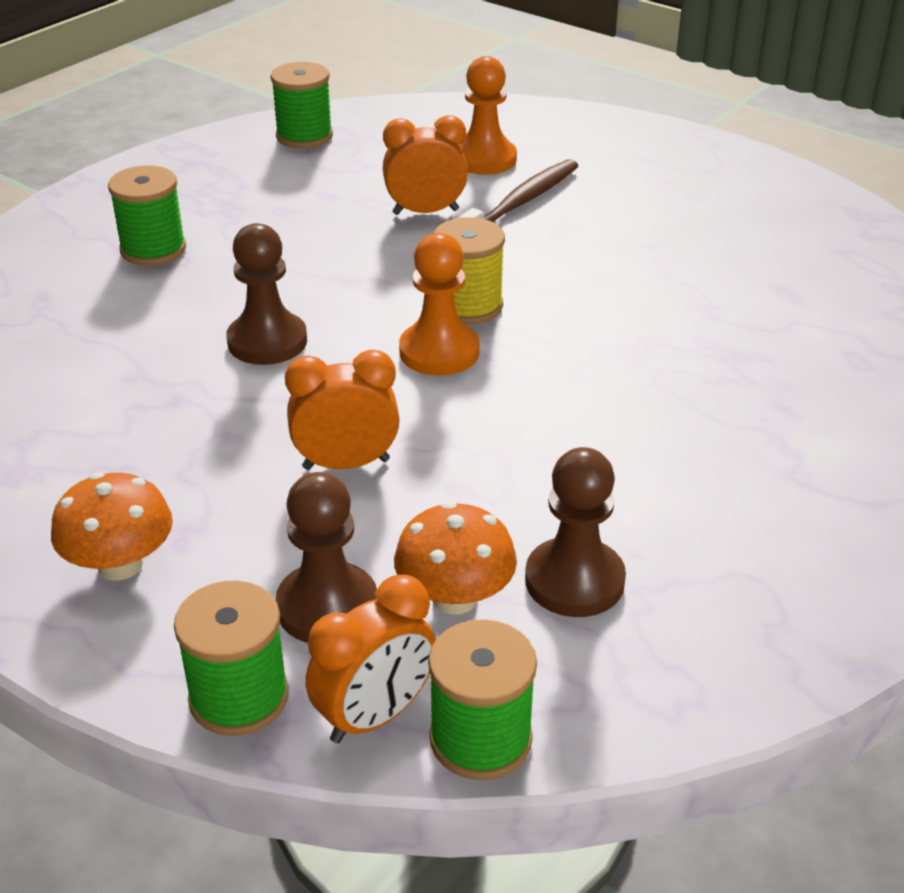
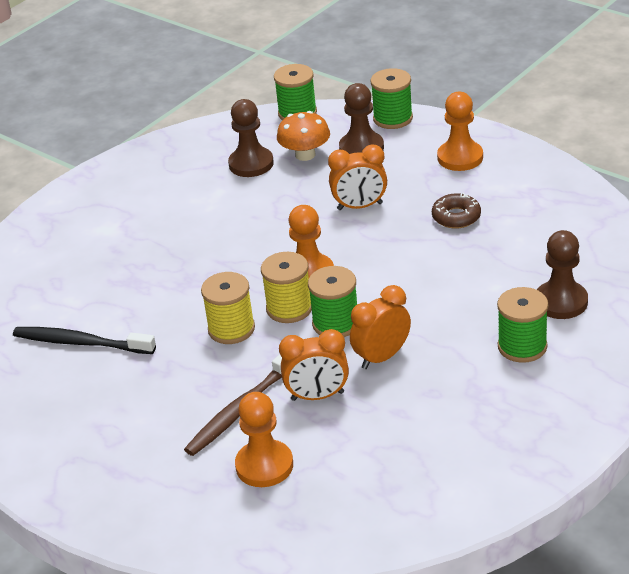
camera: 175 degrees left, 0 degrees up
orange mushroom [51,473,173,581] -> orange pawn [437,92,483,171]
brown pawn [226,223,307,365] -> brown pawn moved to [537,230,588,319]
green spool [270,62,333,148] -> green spool moved to [308,266,357,337]
orange clock [306,575,436,743] -> orange clock moved to [350,285,411,369]
none -> black toothbrush [13,327,156,354]
none -> yellow spool [201,272,255,344]
none -> brown donut [432,193,481,229]

